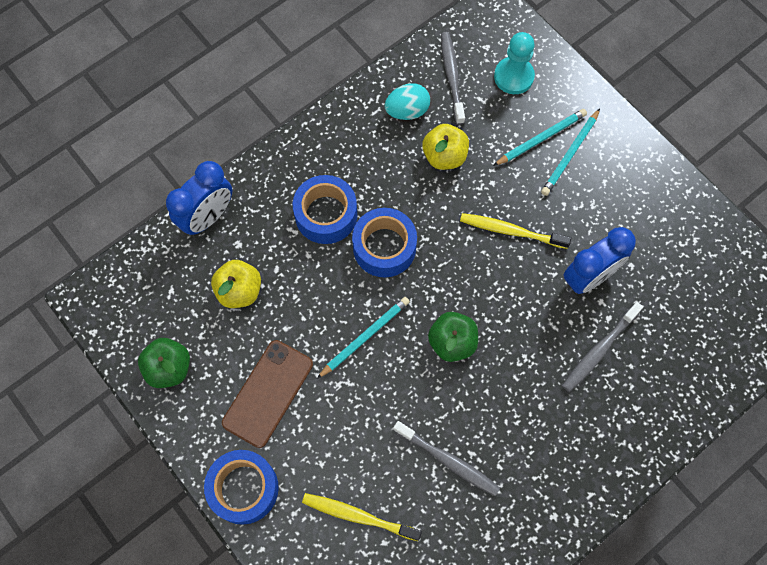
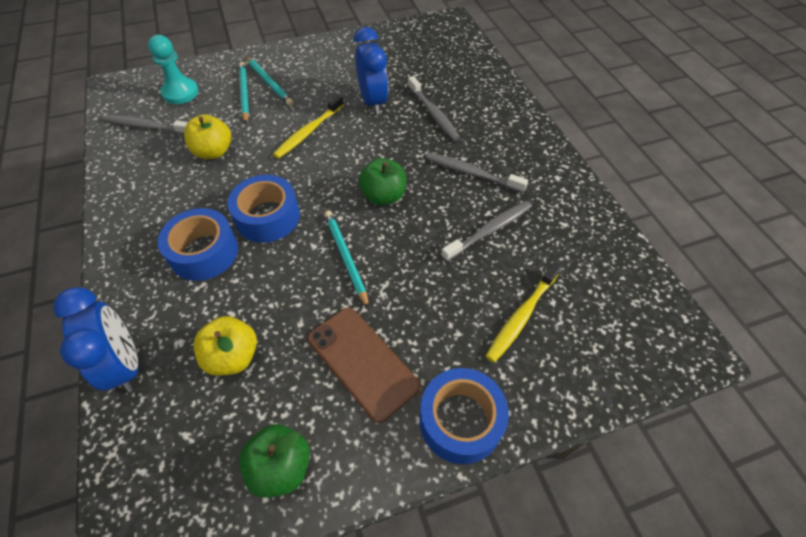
camera: 70 degrees left, 15 degrees down
turquoise egg [384,83,430,120] -> none
none -> grey toothbrush [426,153,528,193]

